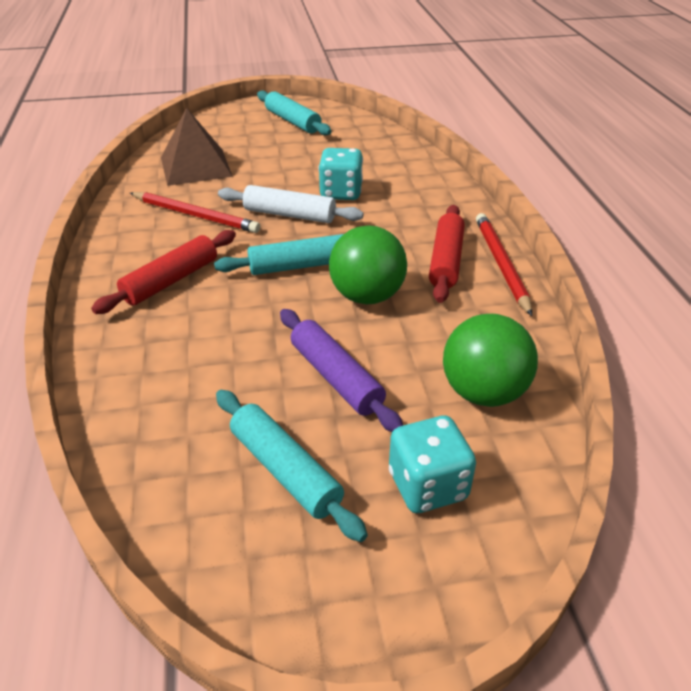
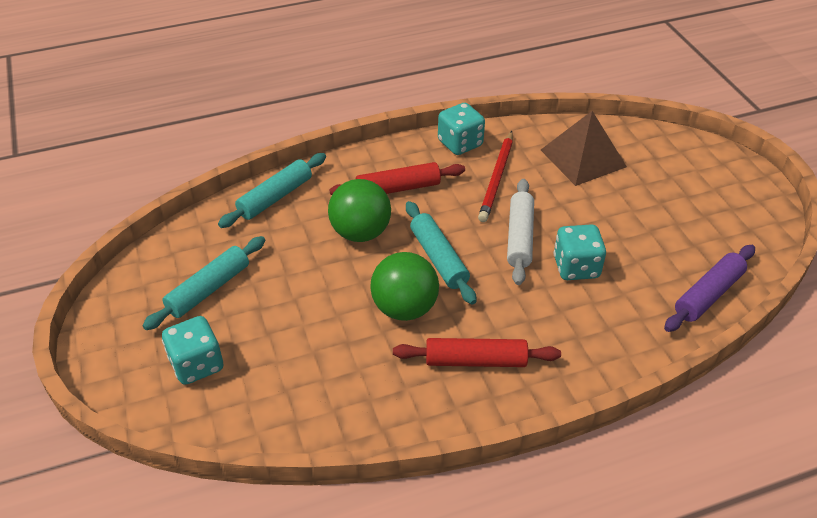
camera: 80 degrees right, 5 degrees up
red rolling pin [91,230,236,314] -> red rolling pin turned 45 degrees counterclockwise [329,162,465,195]
turquoise rolling pin [257,91,331,135] -> turquoise rolling pin moved to [218,153,326,228]
purple rolling pin [280,309,403,432] -> purple rolling pin moved to [664,245,755,332]
green ball [443,314,538,407] -> green ball moved to [328,179,391,242]
red pencil [476,213,532,316] -> none
none -> turquoise dice [438,103,485,155]

